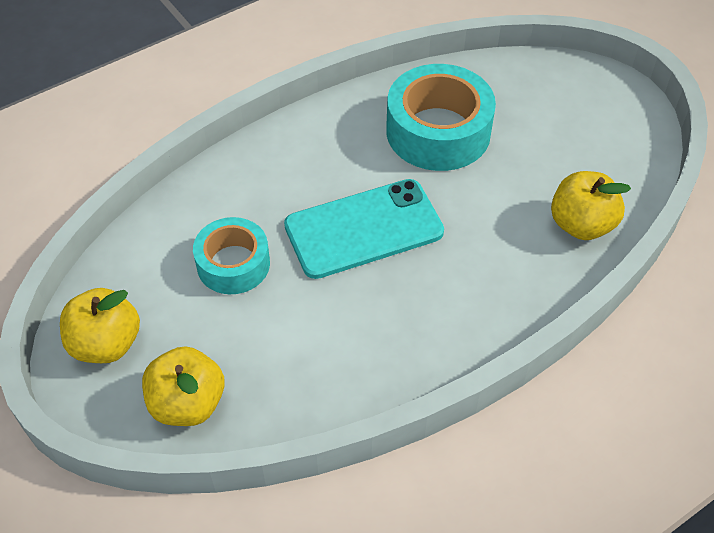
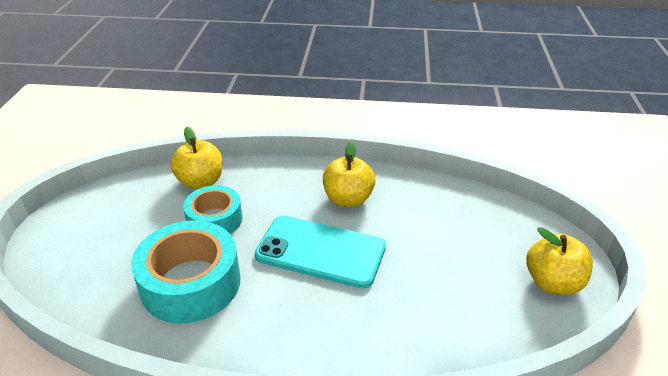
camera: 140 degrees left, 15 degrees down
yellow apple [142,346,224,426] -> yellow apple moved to [323,141,375,207]
turquoise tape [193,217,270,294] -> turquoise tape moved to [183,185,242,234]

